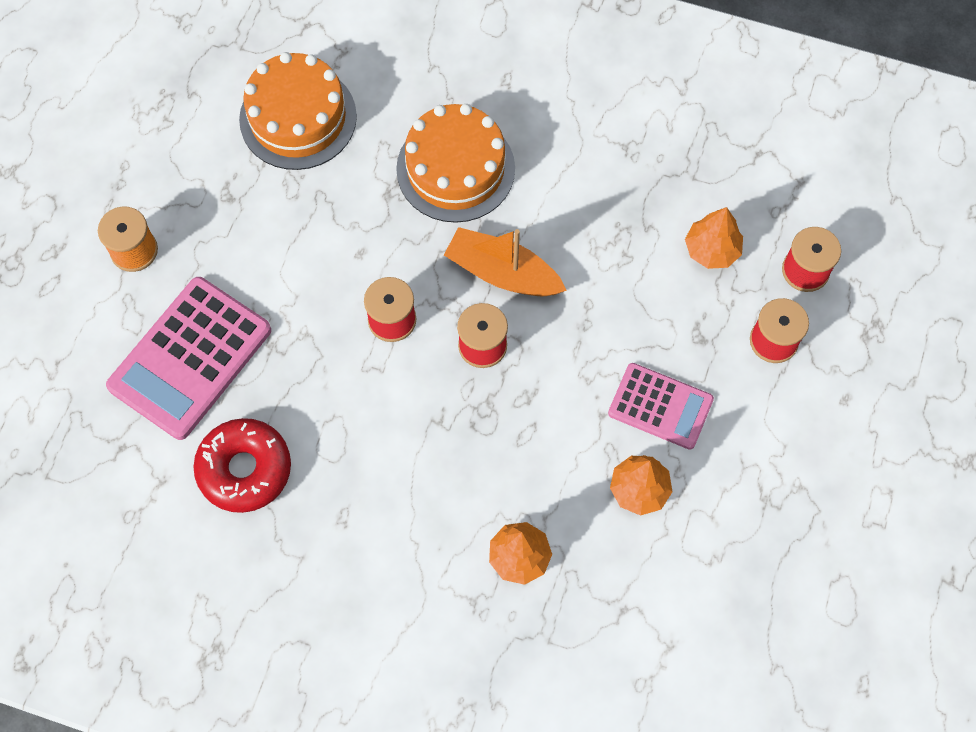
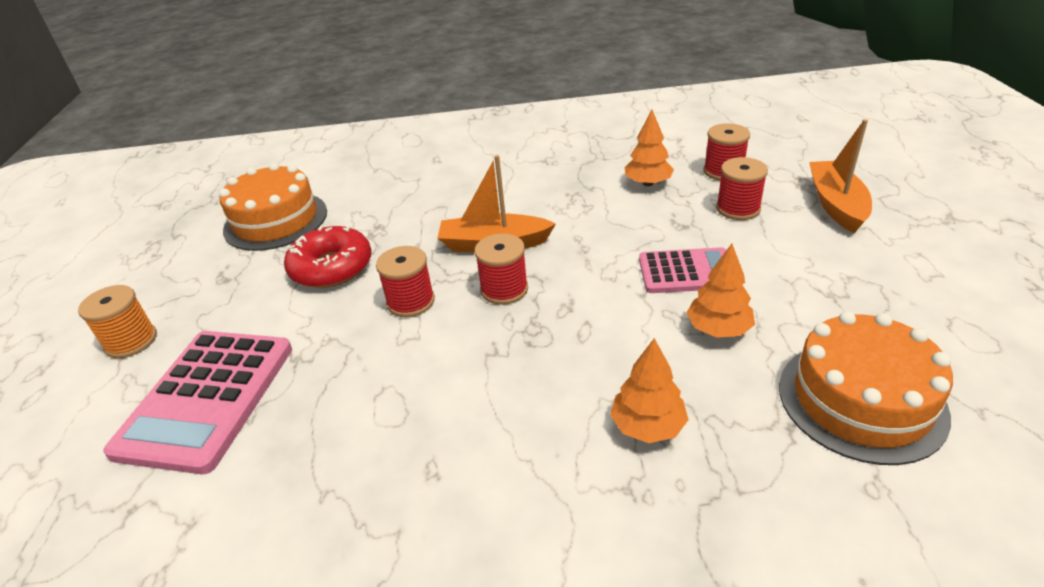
camera: 20 degrees left, 30 degrees down
red donut [193,418,291,513] -> red donut moved to [284,226,372,288]
orange cake [396,104,515,223] -> orange cake moved to [779,311,953,465]
none -> orange boat [809,119,872,233]

